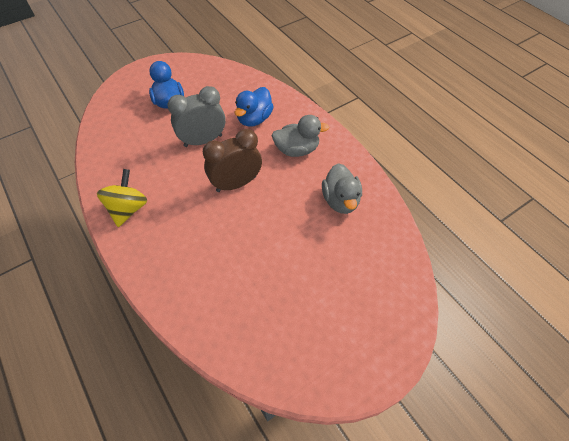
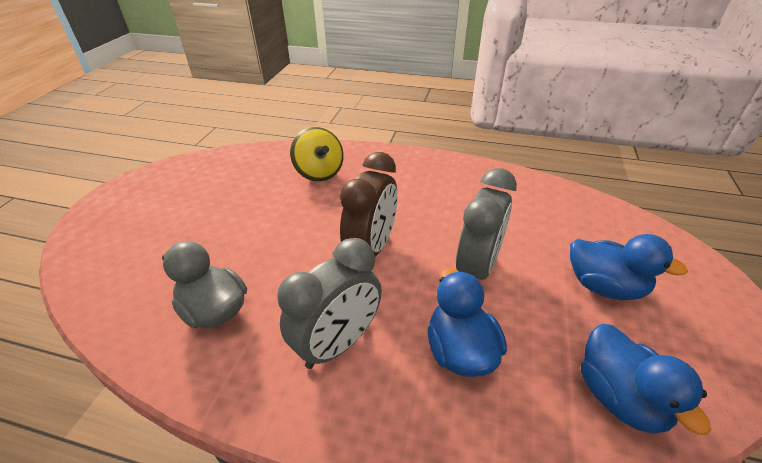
camera: 140 degrees right, 15 degrees down
yellow spinning top [97,169,147,227] -> yellow spinning top moved to [290,127,344,182]
grey duck [272,115,329,157] -> grey clock [277,238,382,369]
none -> blue duck [581,324,711,435]

